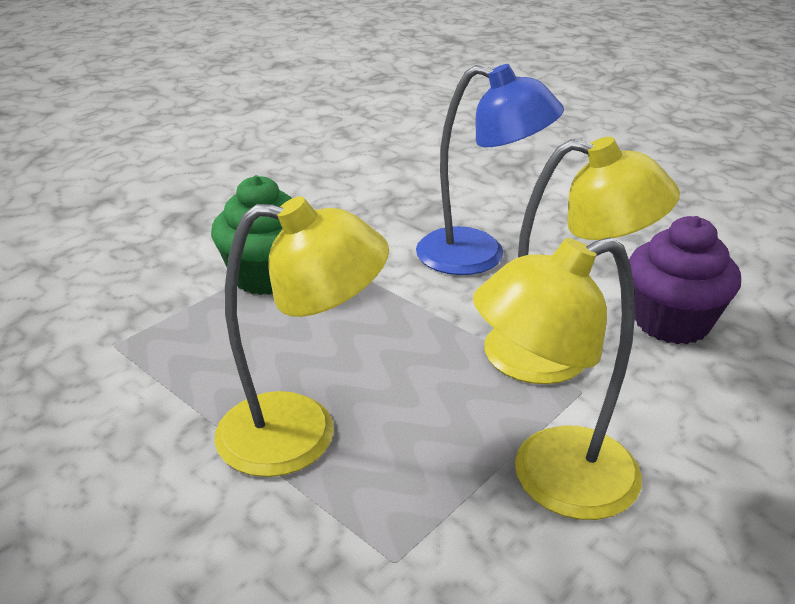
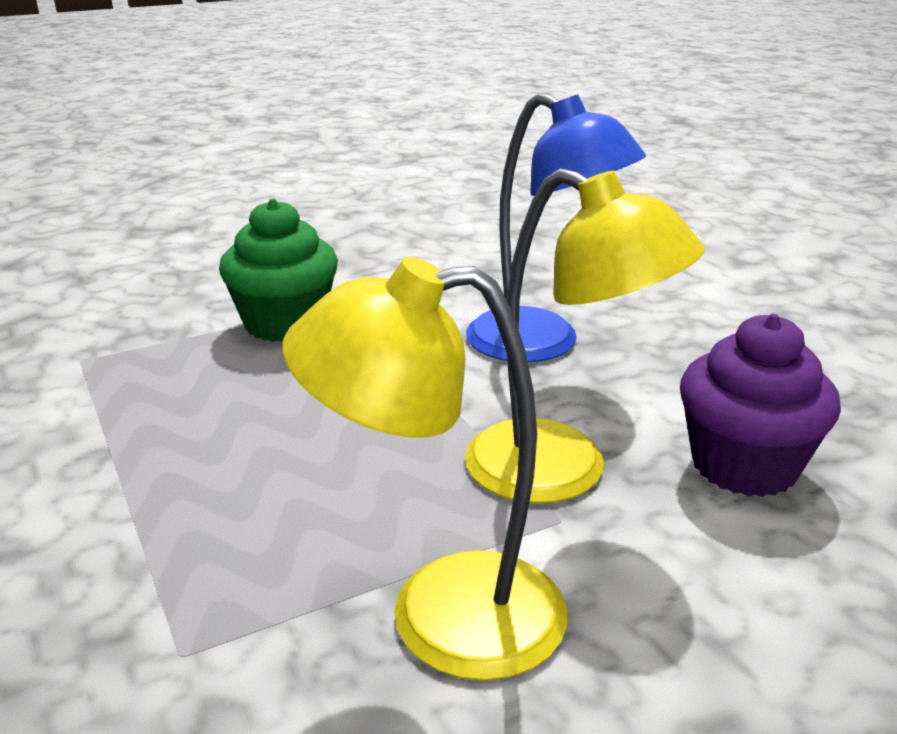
camera: 20 degrees right, 5 degrees down
yellow lamp [214,197,389,477] -> none

